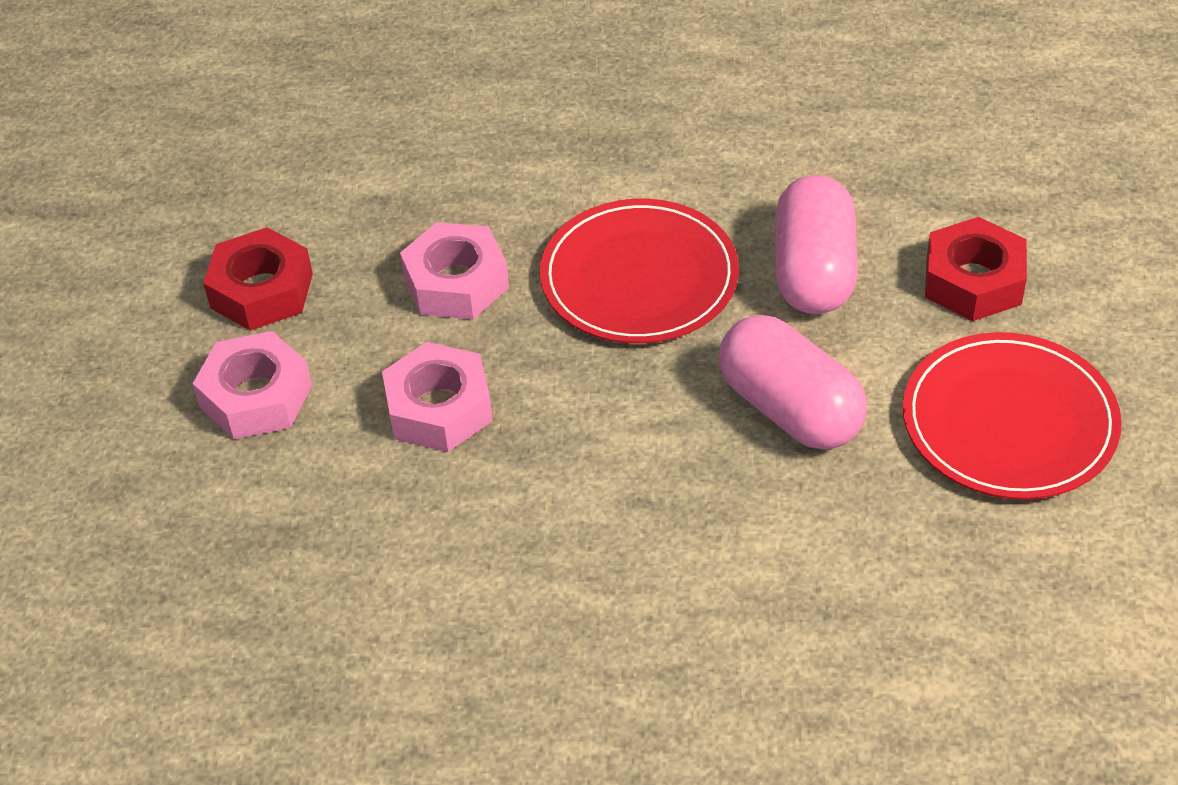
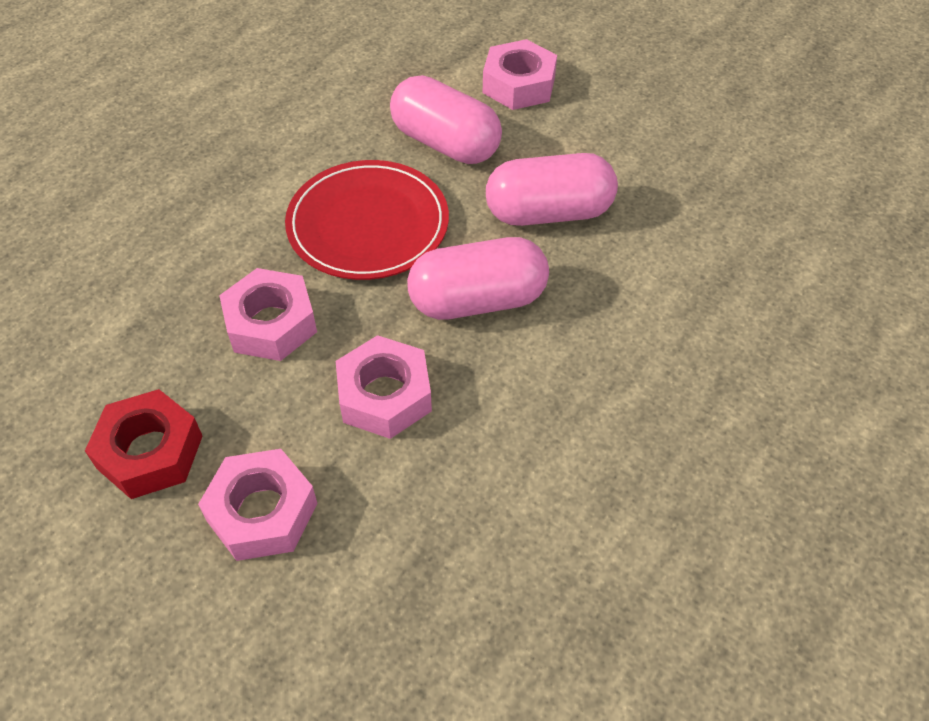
camera: 60 degrees left, 5 degrees up
red plate [903,332,1122,500] -> none
red nut [925,217,1027,321] -> pink nut [483,39,557,110]
none -> pink capsule [407,237,549,320]

